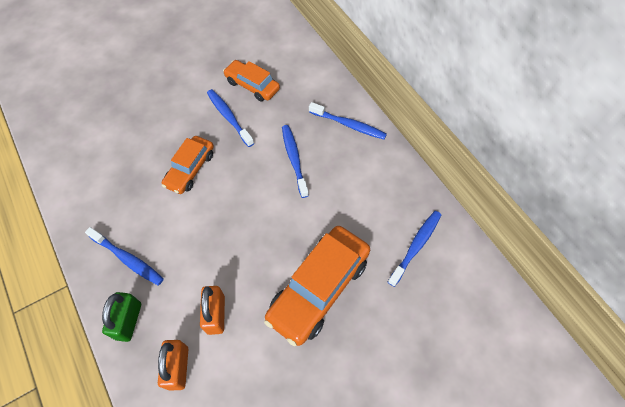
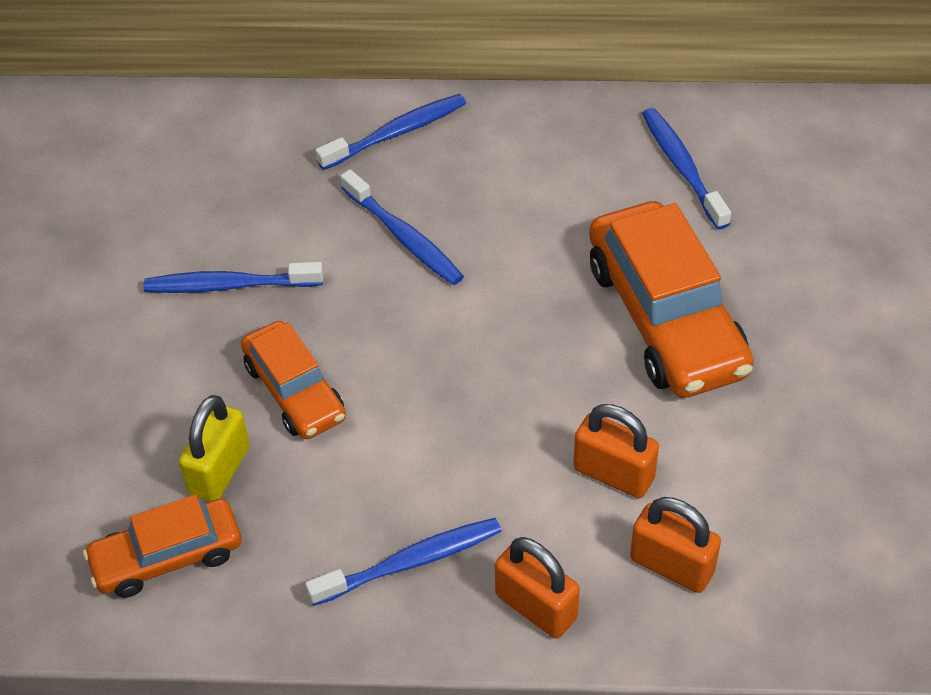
camera: 55 degrees left, 10 degrees down
green padlock [102,292,141,342] -> orange padlock [495,537,580,639]
orange car [223,60,280,102] -> orange car moved to [83,494,241,598]
blue toothbrush [282,125,309,198] -> blue toothbrush turned 150 degrees counterclockwise [340,169,464,285]
none -> yellow padlock [179,395,250,502]

